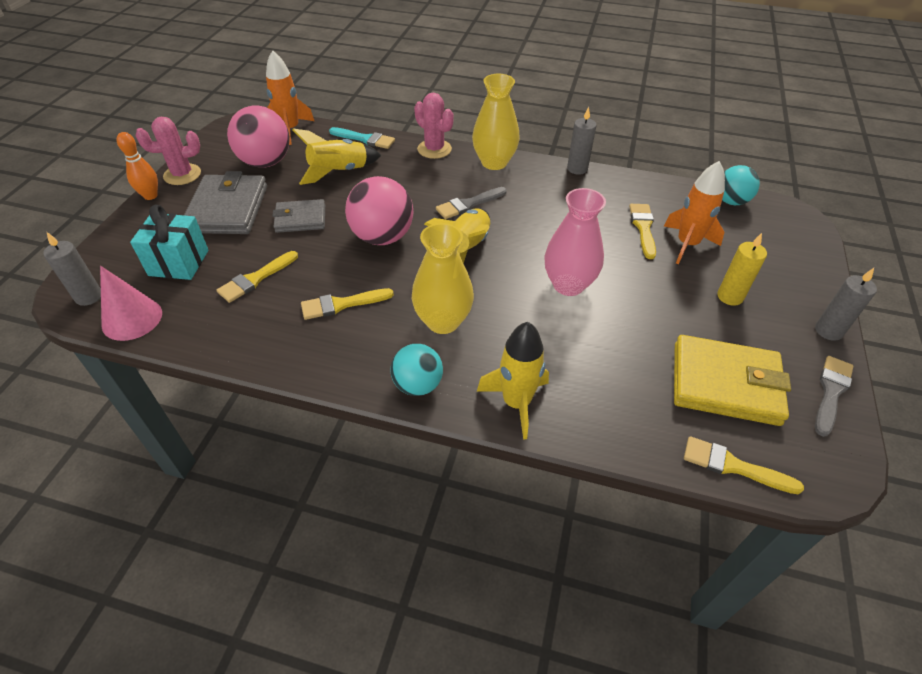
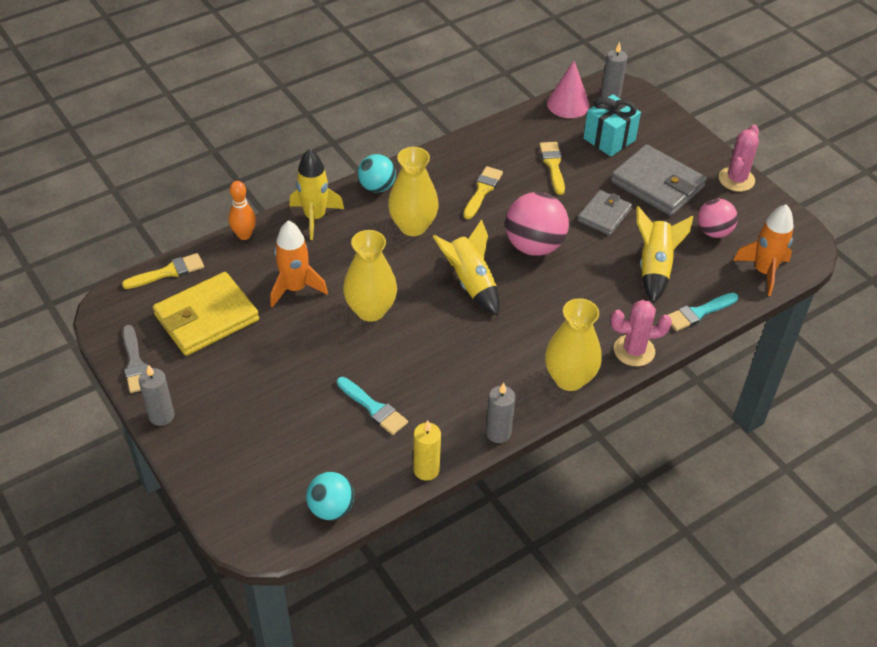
camera: 130 degrees right, 0 degrees up
orange bowling pin [116,132,158,200] -> orange bowling pin moved to [228,181,256,240]
pink ball [227,105,289,168] -> pink ball [698,199,738,238], size x0.63
grey brush [436,187,507,219] -> none
pink vase [545,188,606,296] -> yellow vase [343,230,397,322]
yellow brush [629,204,656,259] -> turquoise brush [337,377,408,435]
orange rocket [664,161,725,264] -> orange rocket moved to [270,220,328,308]
yellow candle [717,233,767,306] -> yellow candle moved to [413,420,441,481]

